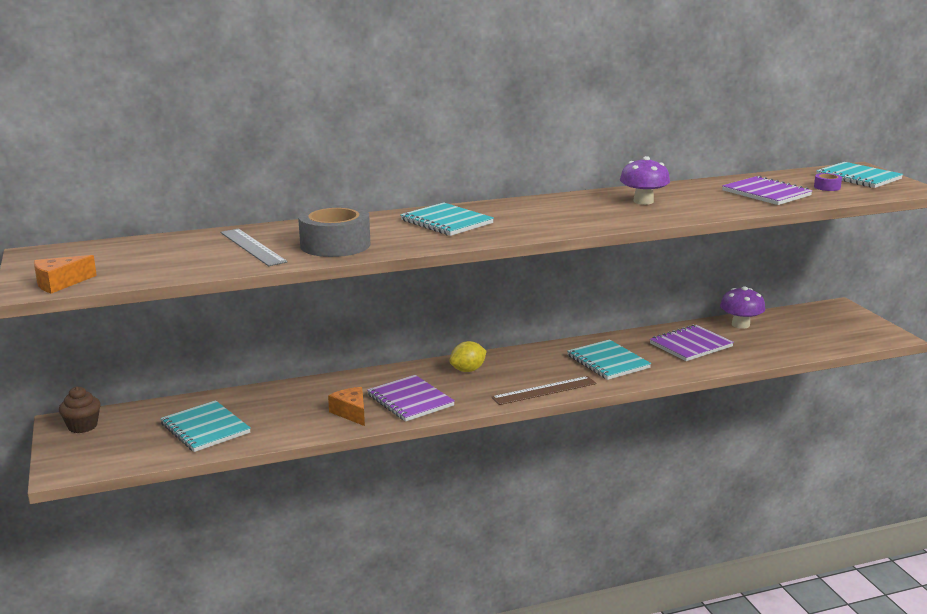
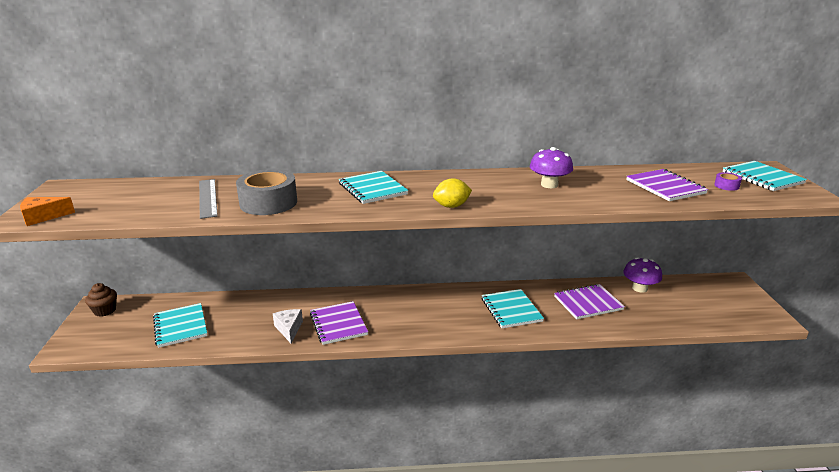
camera: 15 degrees right, 5 degrees up
orange cheese [328,387,365,426] -> white cheese [273,309,303,343]
yellow lemon [449,341,487,372] -> yellow lemon moved to [433,178,472,208]
brown ruler [491,376,597,405] -> none

